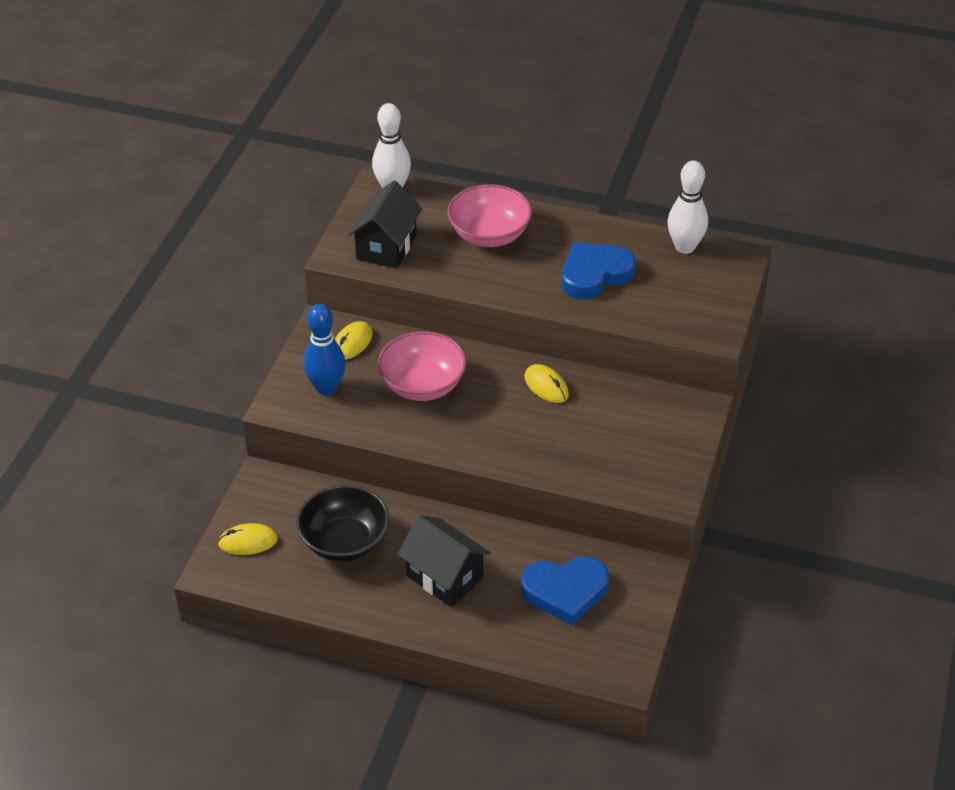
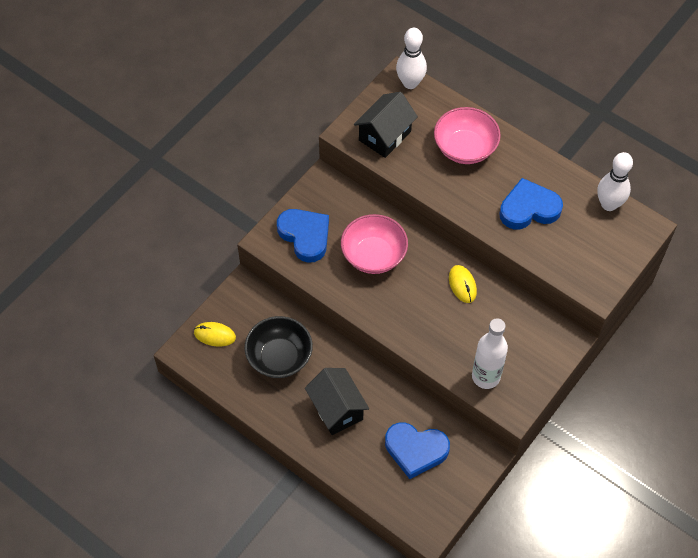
camera: 20 degrees right, 15 degrees up
blue bowling pin [304,304,346,396] -> blue heart [277,209,329,263]
yellow mouse [335,321,373,360] -> none
none -> white bottle [472,318,508,389]

